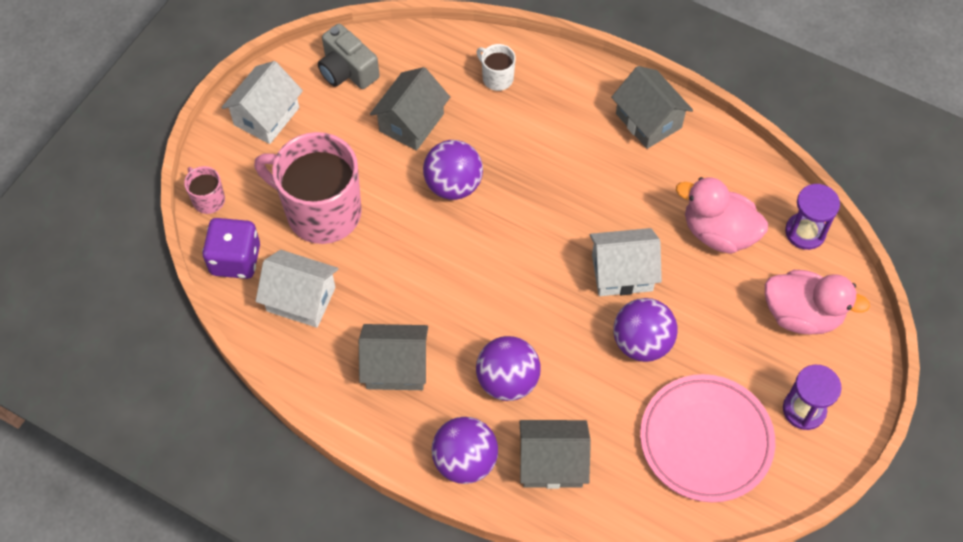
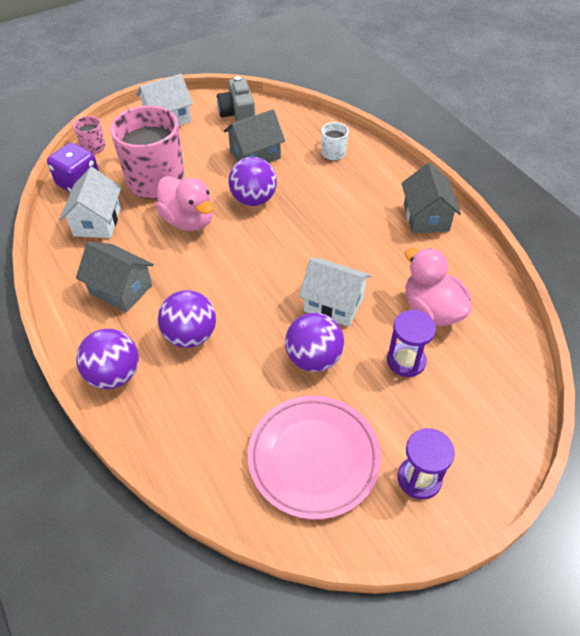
camera: 30 degrees right, 10 degrees down
white house [256,250,338,328] -> white house turned 45 degrees clockwise [60,167,121,238]
grey house [519,420,591,489] -> none
pink duck [765,270,870,334] -> pink duck moved to [155,176,214,231]
purple hourglass [785,184,840,250] -> purple hourglass moved to [387,310,436,377]

